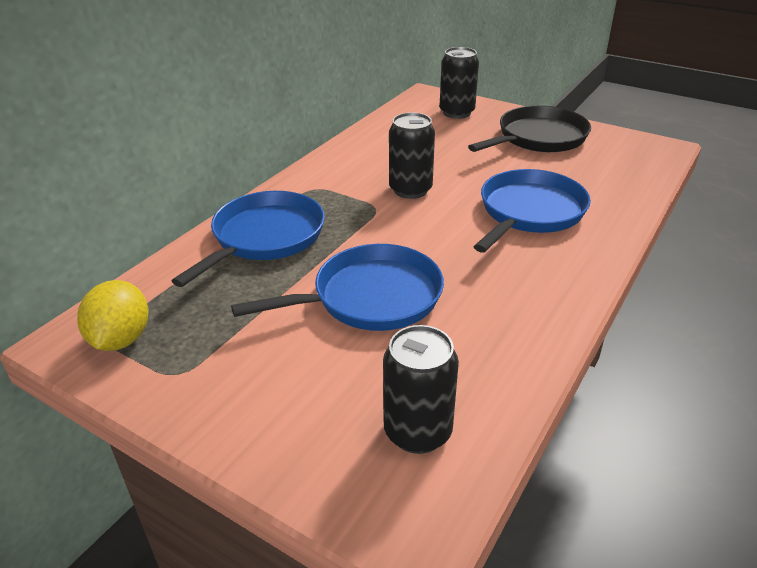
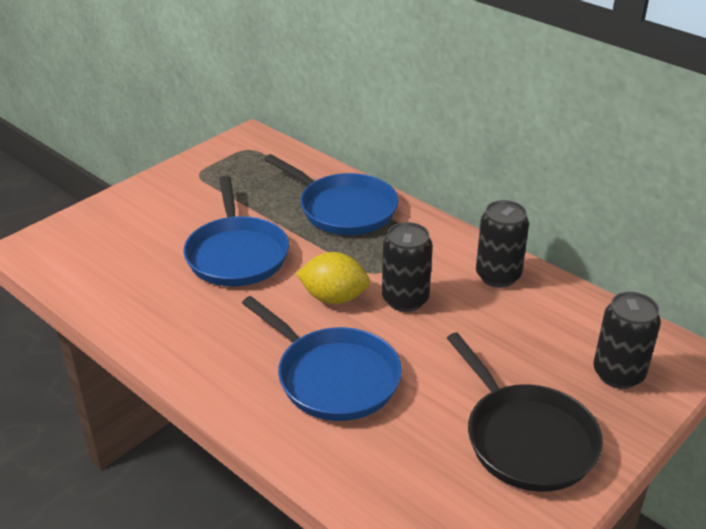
camera: 100 degrees right, 0 degrees up
yellow lemon [77,280,149,351] -> yellow lemon moved to [296,252,370,304]
black can [383,325,459,454] -> black can moved to [476,200,529,287]

